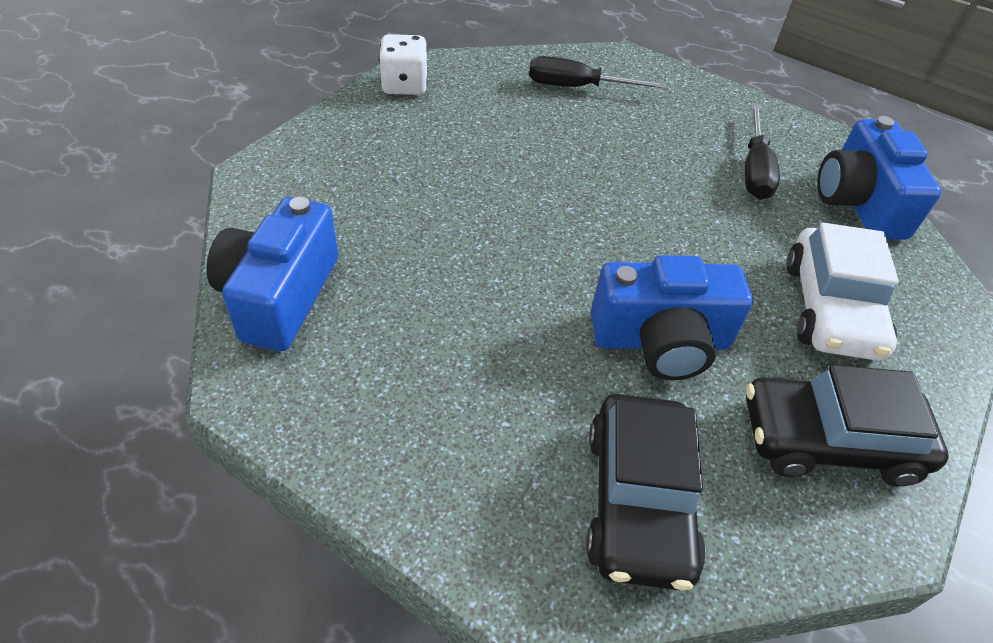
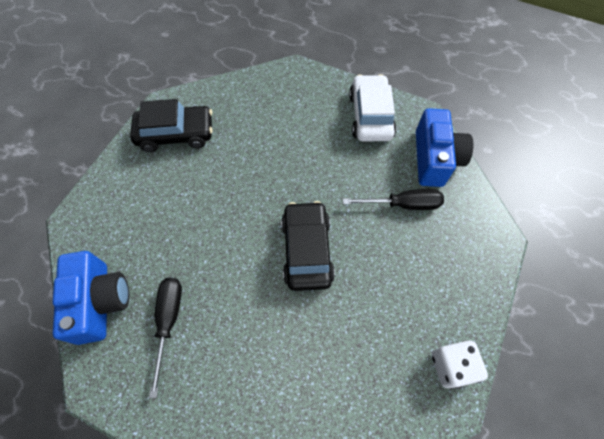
camera: 175 degrees right, 15 degrees up
black screwdriver [529,56,666,89] -> black screwdriver moved to [343,189,444,210]
black car [586,394,706,590] -> black car moved to [281,201,335,291]
blue camera [591,255,753,380] -> none
white car [787,222,899,361] -> white car moved to [349,74,397,141]

